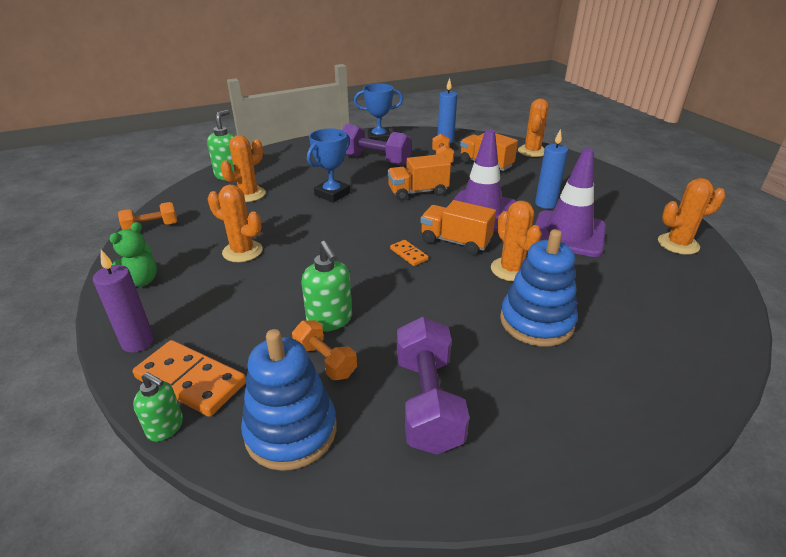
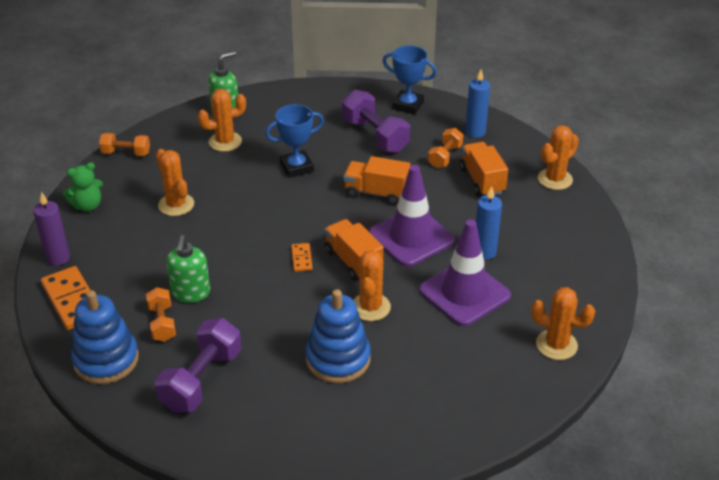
camera: 30 degrees right, 5 degrees up
green soap dispenser [133,372,183,442] -> none

